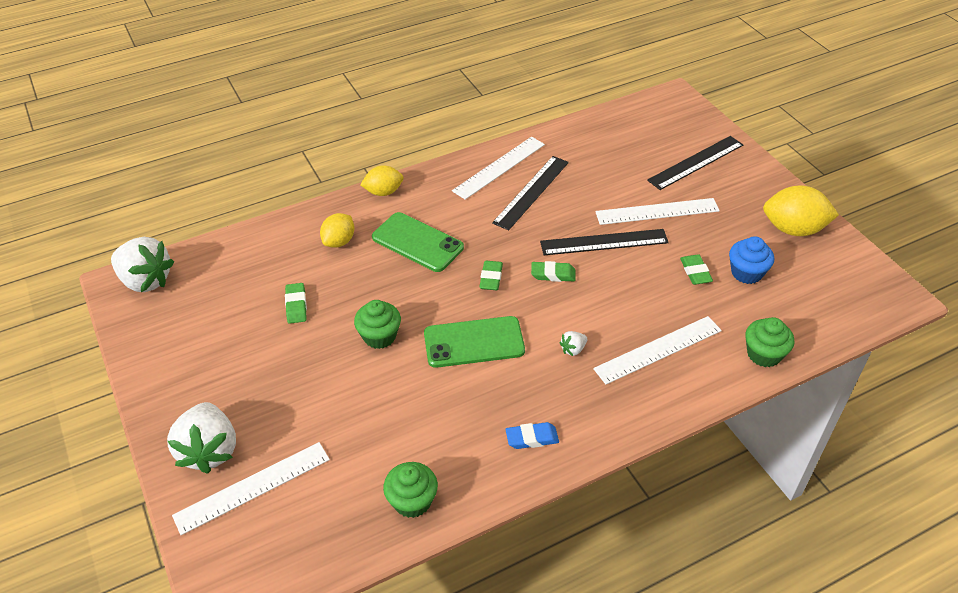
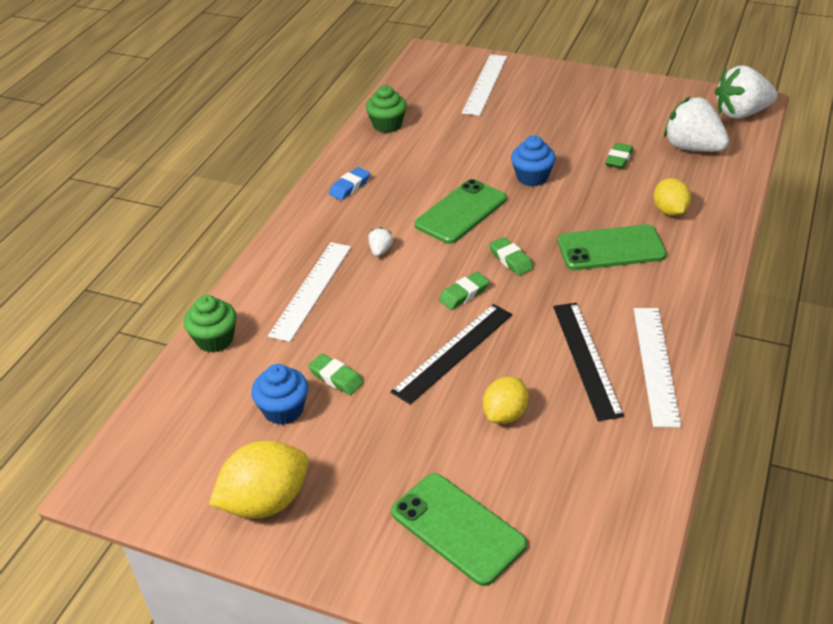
camera: 140 degrees right, 5 degrees down
white strawberry [167,402,236,474] -> white strawberry moved to [664,97,729,152]
green eraser [285,283,307,324] -> green eraser turned 75 degrees clockwise [605,143,633,169]
green cupcake [354,300,401,349] -> blue cupcake [511,136,556,186]
yellow lemon [360,165,404,196] -> yellow lemon moved to [483,377,528,424]
white ruler [595,198,720,225] -> none
black ruler [647,136,743,190] -> green phone [391,473,527,586]

